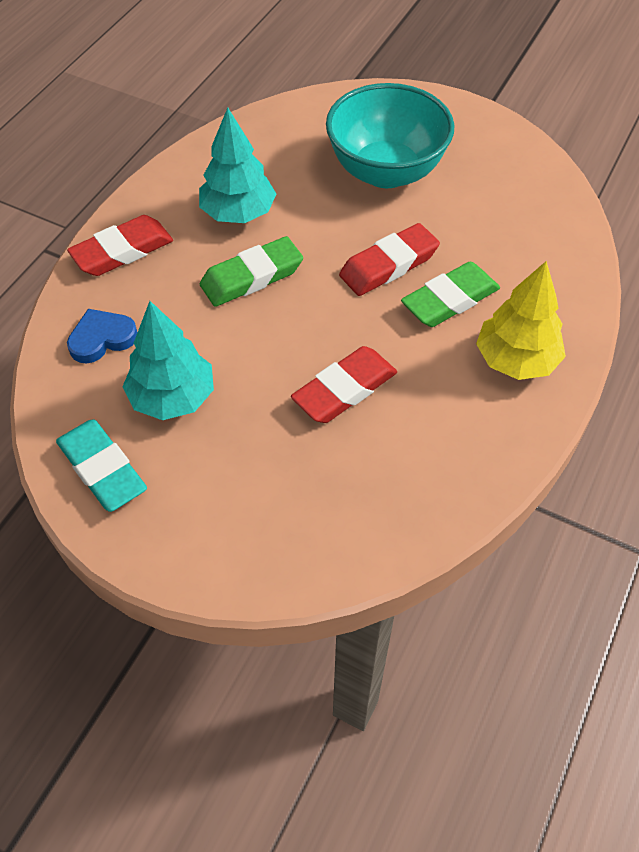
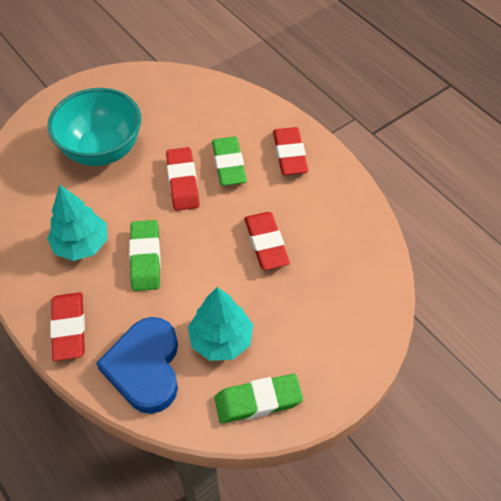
camera: 65 degrees left, 0 degrees up
turquoise eraser [56,419,147,512] -> green eraser [215,374,303,424]
blue heart [67,309,137,363] -> blue heart [96,317,178,414], size x1.79
yellow tree [476,261,566,380] -> red eraser [273,127,308,175]

